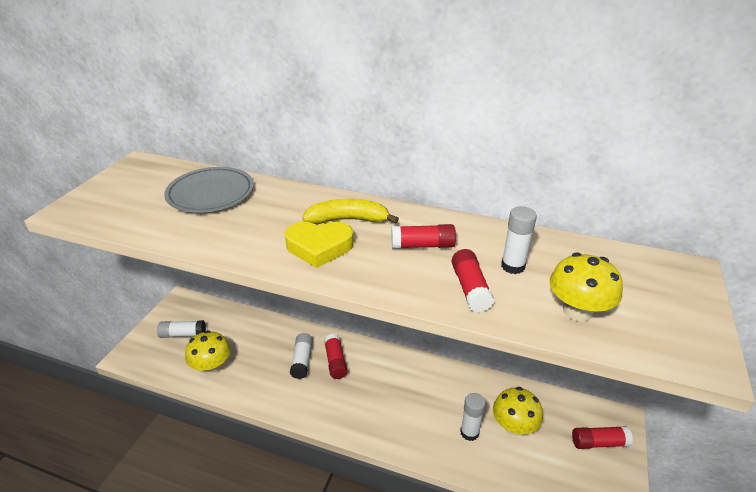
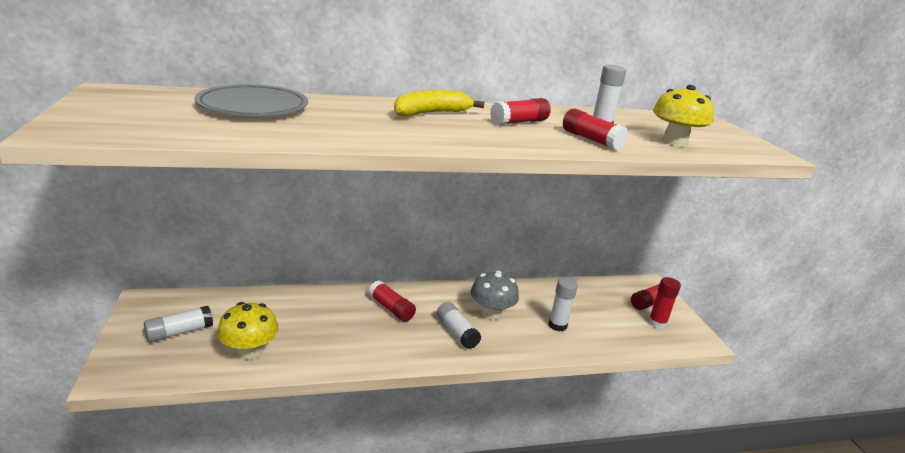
camera: 35 degrees left, 10 degrees down
yellow heart [285,221,354,268] -> none
white glue stick [290,333,313,379] -> white glue stick moved to [437,302,481,349]
yellow mushroom [493,387,543,436] -> none
none -> grey mushroom [470,270,519,320]
none -> red glue stick [648,277,681,329]

